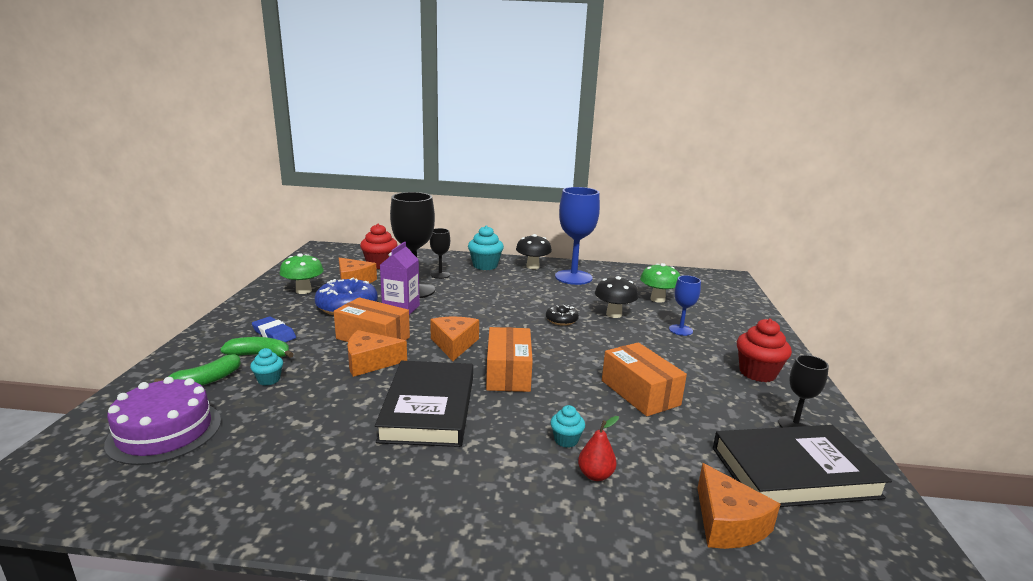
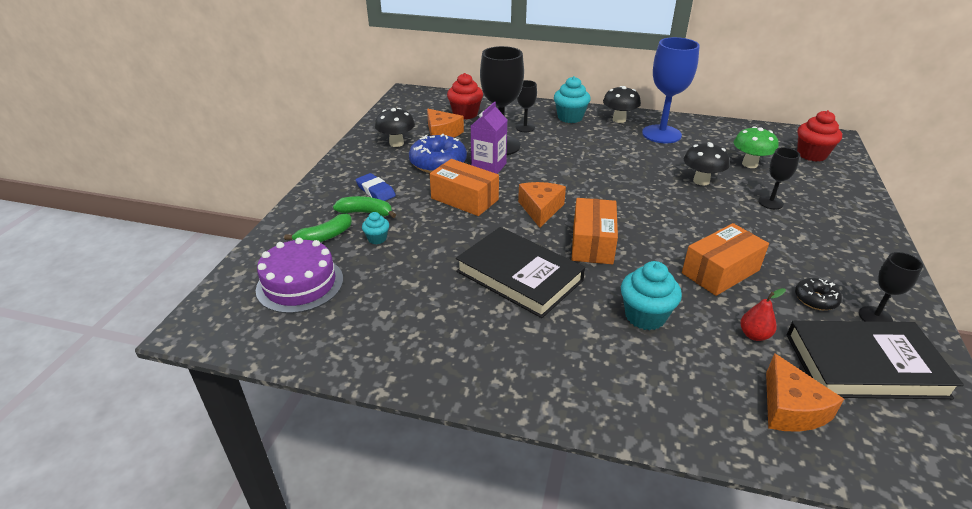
camera: 10 degrees right, 15 degrees up
green mushroom [280,253,324,294] -> black mushroom [375,108,415,147]
orange cheese [347,330,407,377] -> none
black book [375,361,473,447] -> black book turned 60 degrees counterclockwise [456,227,585,318]
black donut [546,305,579,326] -> black donut moved to [795,278,842,310]
turquoise cupcake [550,405,585,448] -> turquoise cupcake [621,261,682,330], size x1.83
red pear [578,416,619,481] -> red pear moved to [740,288,786,341]
orange box [602,342,687,416] -> orange box turned 75 degrees clockwise [682,223,769,296]
blue goblet [669,275,701,336] -> black goblet [758,147,800,209]
red cupcake [737,318,792,382] -> red cupcake moved to [797,110,842,162]

